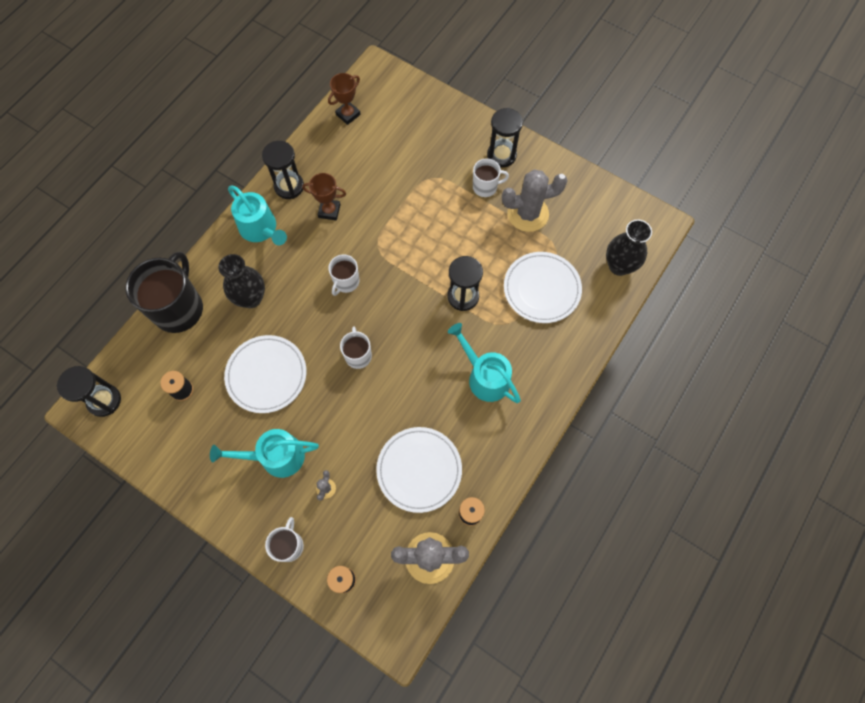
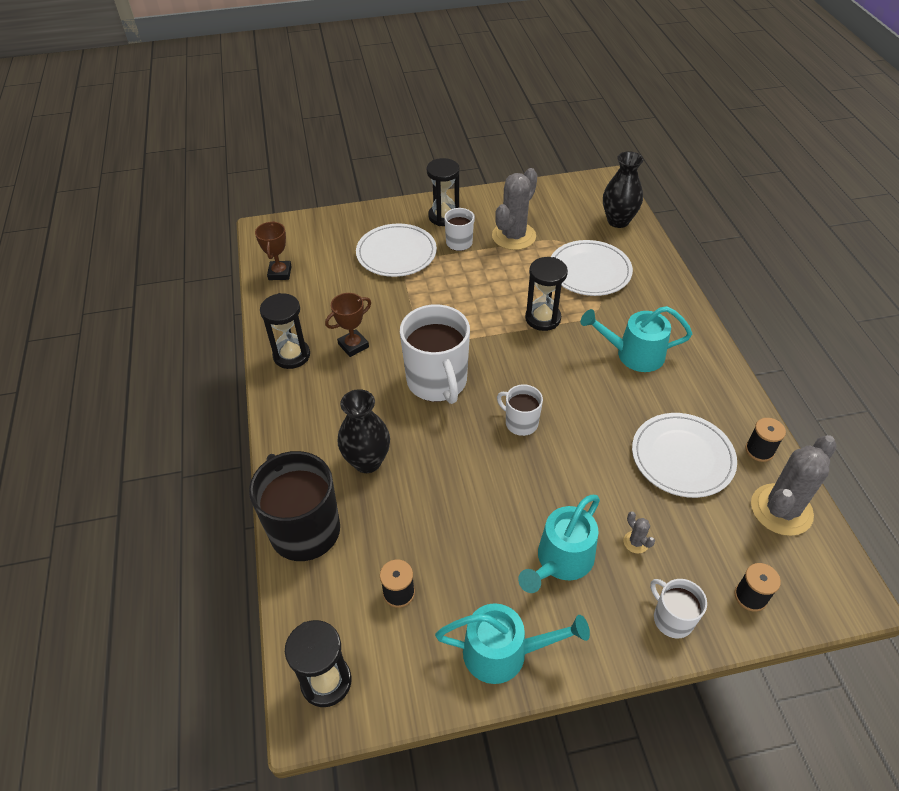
camera: 45 degrees left, 20 degrees down
white plate [224,335,306,413] -> white plate moved to [356,224,437,277]
turquoise watering can [228,186,287,245] -> turquoise watering can moved to [435,603,590,684]
white mug [328,254,359,296] -> white mug [400,304,470,404], size x1.93

